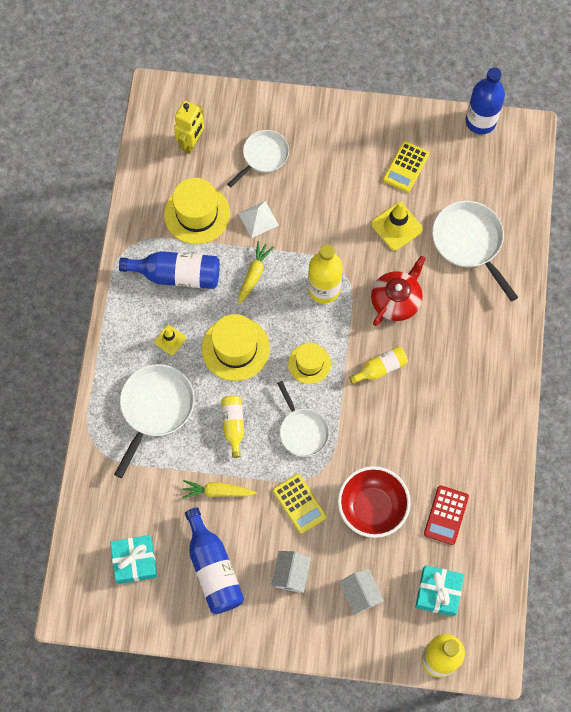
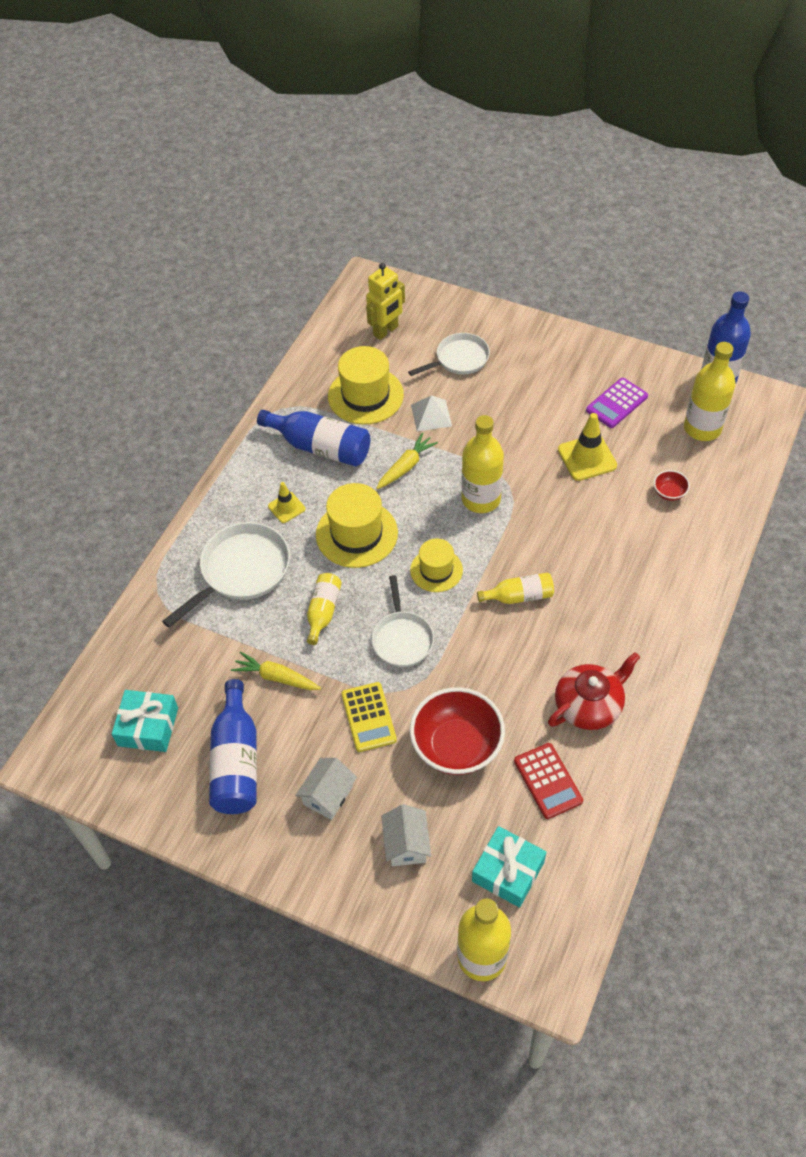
camera: 20 degrees right, 15 degrees down
red teapot [371,256,426,326] -> red teapot moved to [548,652,640,730]
yellow calculator [383,141,430,193] -> purple calculator [586,378,648,428]
red calculator [424,485,469,545] -> red calculator turned 60 degrees counterclockwise [514,743,583,819]
white pan [432,201,518,302] -> red bowl [654,470,690,501]
none -> yellow bottle [684,342,736,441]

